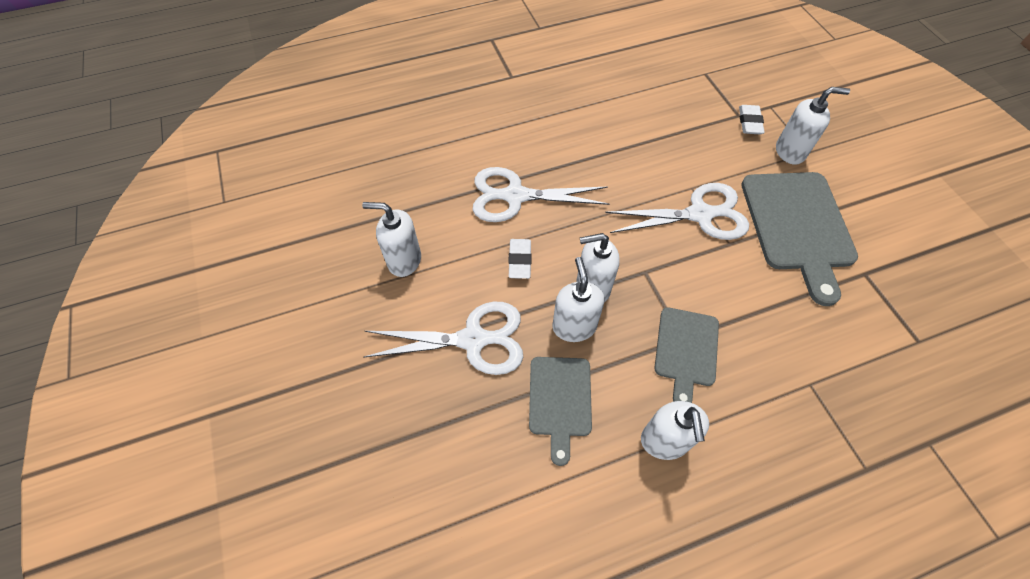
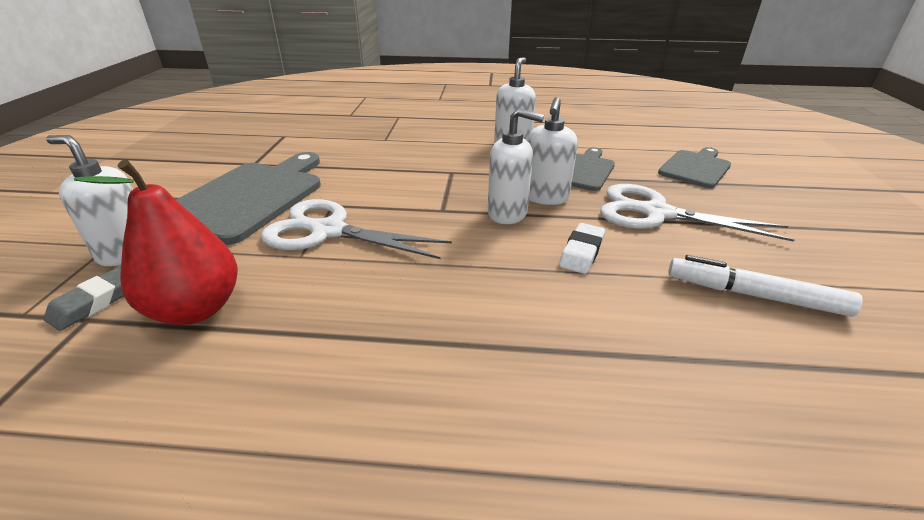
camera: 155 degrees left, 25 degrees down
white soap dispenser [362,202,421,277] -> white marker [668,255,863,317]
white scissors [472,167,610,222] -> none
grey cutting board [655,307,719,403] -> grey cutting board moved to [658,147,731,188]
white eraser [739,105,765,134] -> grey eraser [44,266,124,331]
none -> red pear [74,160,238,325]

